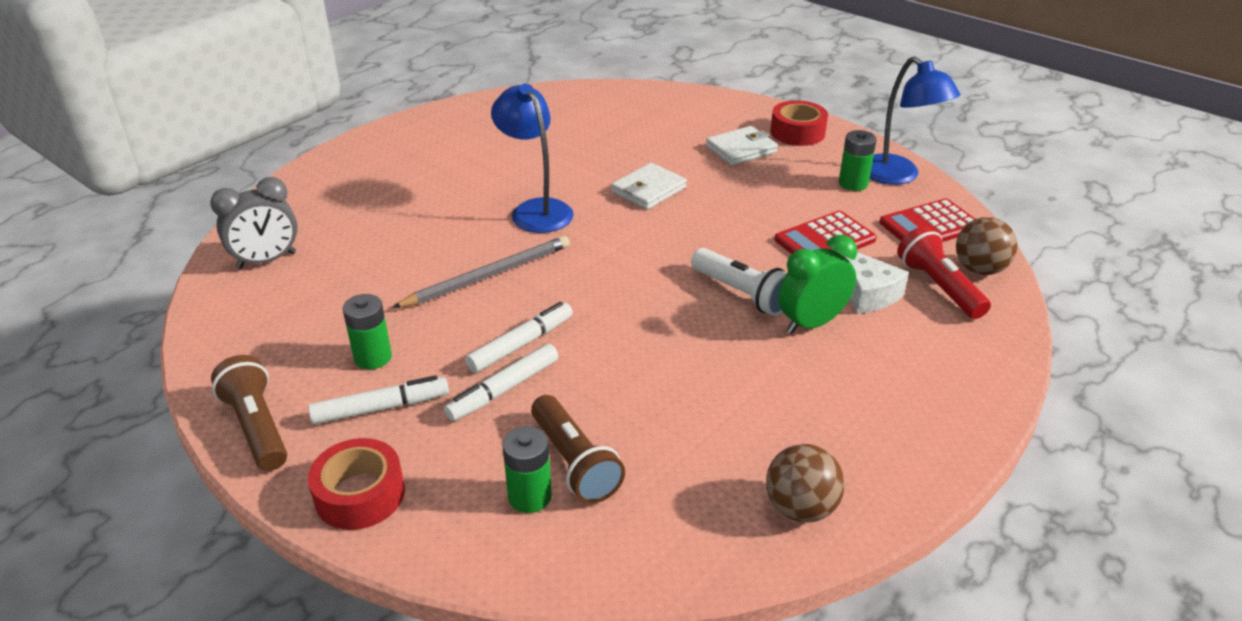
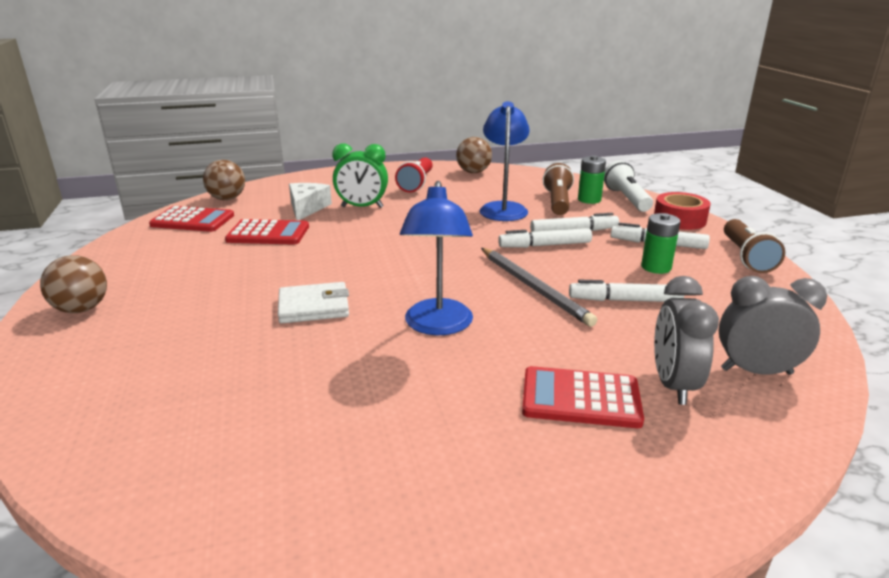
camera: 145 degrees left, 10 degrees down
grey pencil [392,236,570,308] -> grey pencil turned 120 degrees counterclockwise [481,248,597,327]
white flashlight [691,248,787,316] -> white flashlight moved to [604,161,653,212]
white wallet [706,126,778,166] -> none
red tape [770,100,828,146] -> brown ball [40,255,107,313]
green battery [839,130,877,191] -> none
blue lamp [870,56,960,185] -> blue lamp moved to [479,101,530,221]
red flashlight [897,226,991,319] -> red flashlight moved to [395,157,433,192]
none -> red calculator [522,366,644,428]
none -> white marker [569,279,684,302]
none -> grey clock [654,276,719,405]

